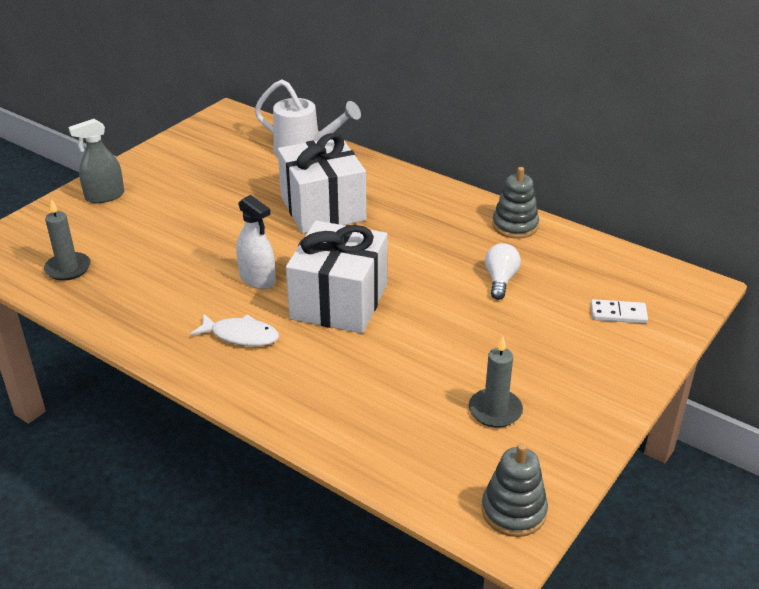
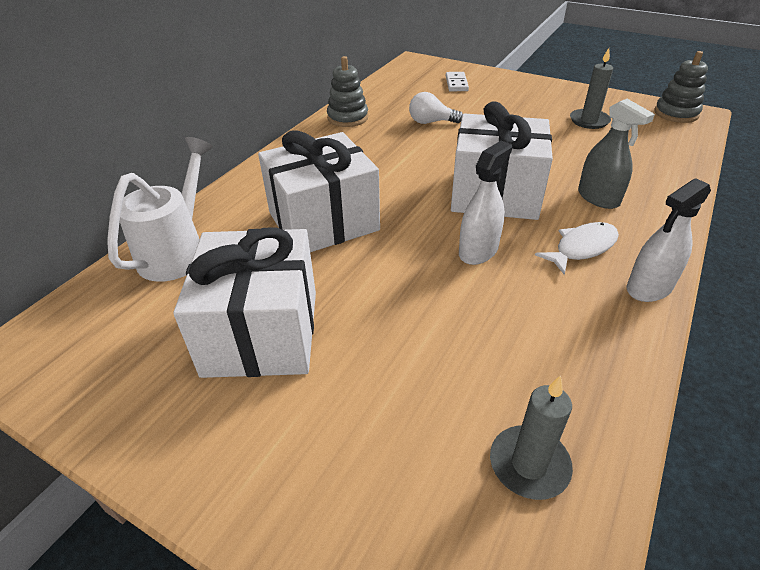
camera: 95 degrees left, 5 degrees up
grey spray bottle [69,119,124,203] -> grey spray bottle moved to [578,99,655,209]
white fish [190,313,279,346] -> white fish turned 45 degrees clockwise [535,222,619,275]
none -> white gift [173,227,316,378]
none -> white spray bottle [627,178,711,302]

